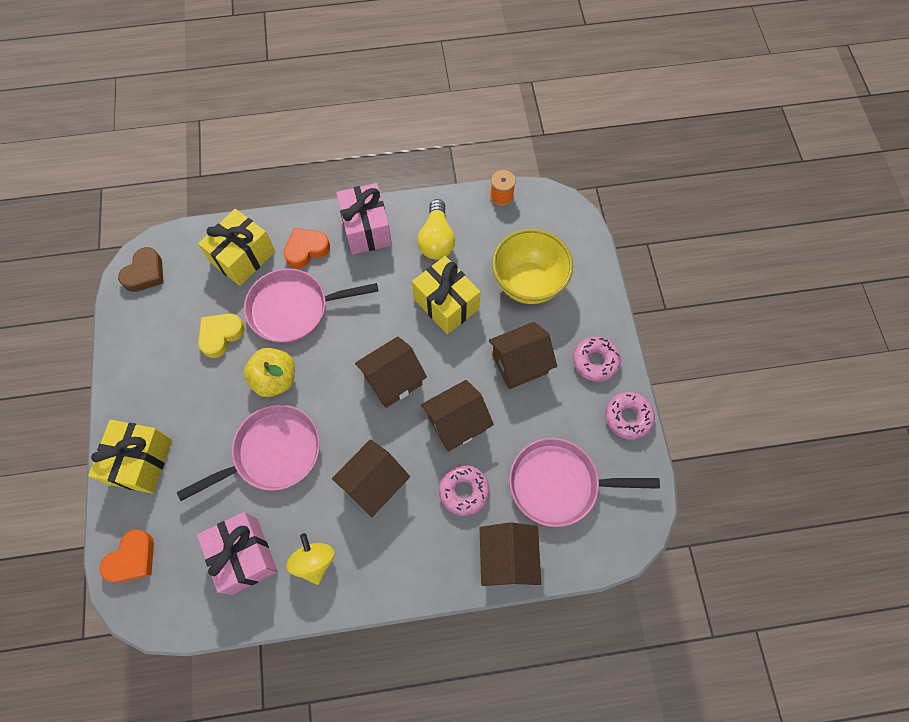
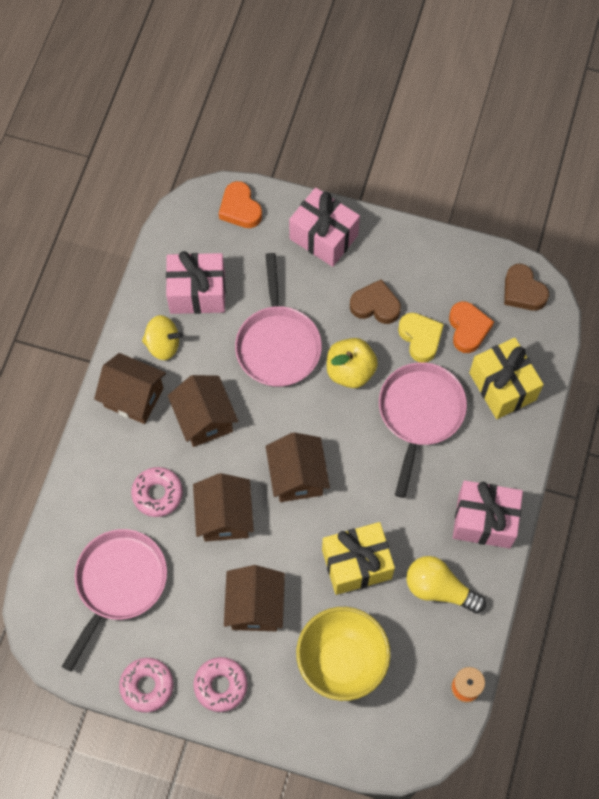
camera: 115 degrees right, 0 degrees up
yellow gift [88,420,172,494] -> pink gift [289,187,360,267]
orange heart [284,228,330,268] -> orange heart moved to [449,301,494,353]
brown house [480,522,541,586] -> brown house moved to [94,353,166,424]
none -> brown heart [350,279,401,324]

